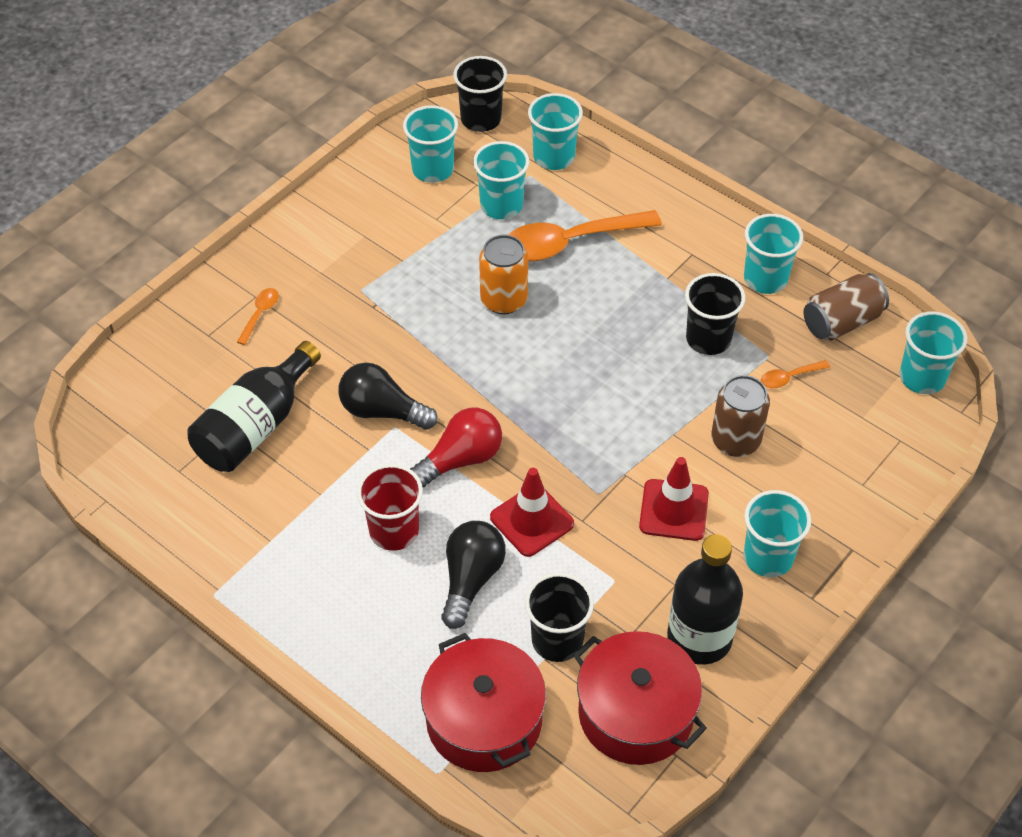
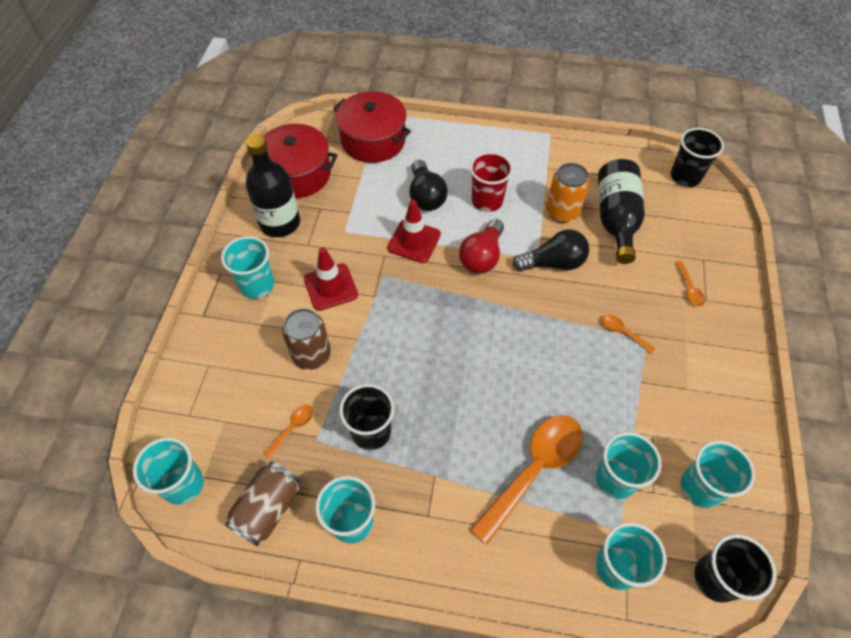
camera: 150 degrees right, 5 degrees up
orange can [479,235,528,314] -> orange can moved to [546,163,589,223]
black cup [525,573,594,662] -> black cup moved to [671,128,724,187]
none -> orange spoon [602,314,656,354]

